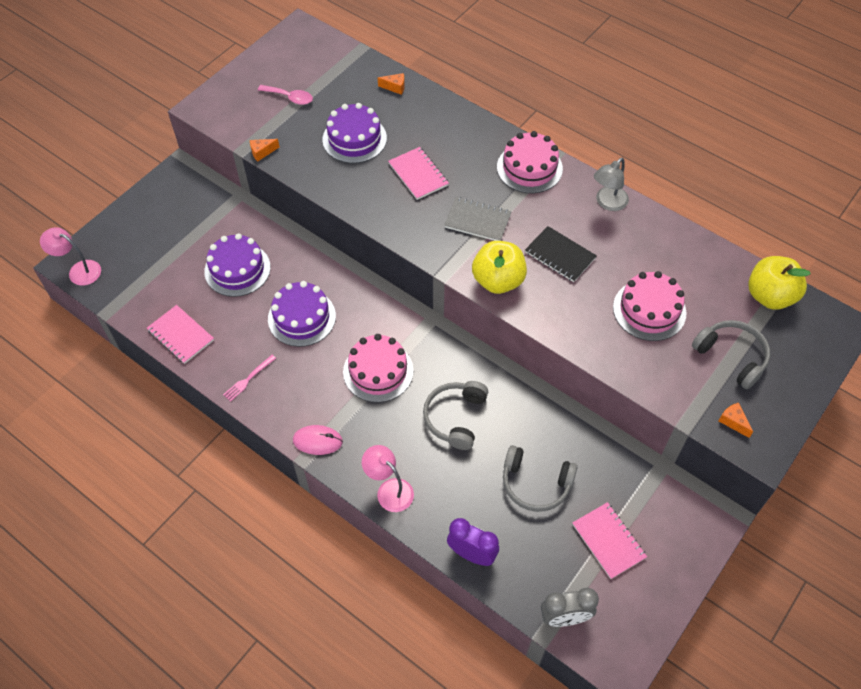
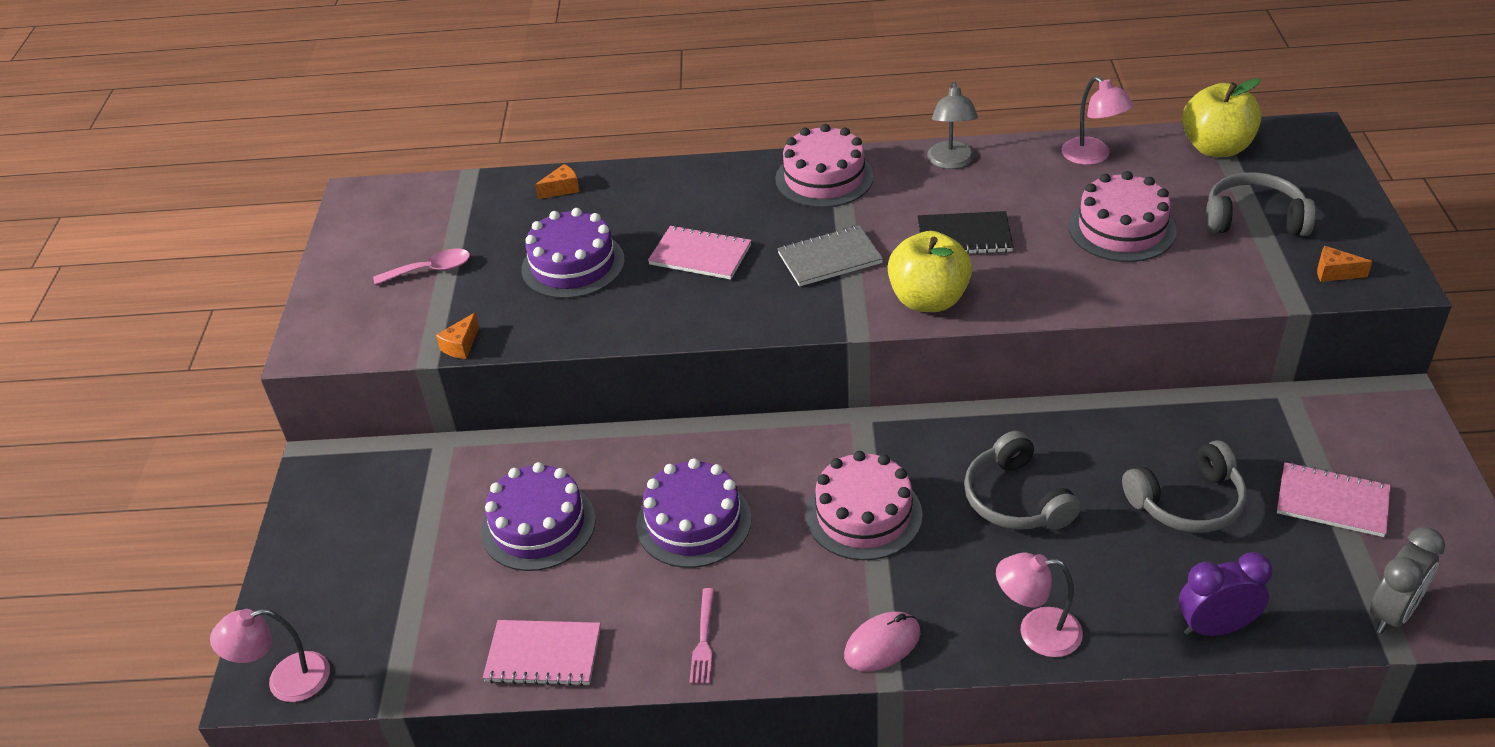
camera: 35 degrees left, 15 degrees down
none -> pink lamp [1062,76,1134,165]

